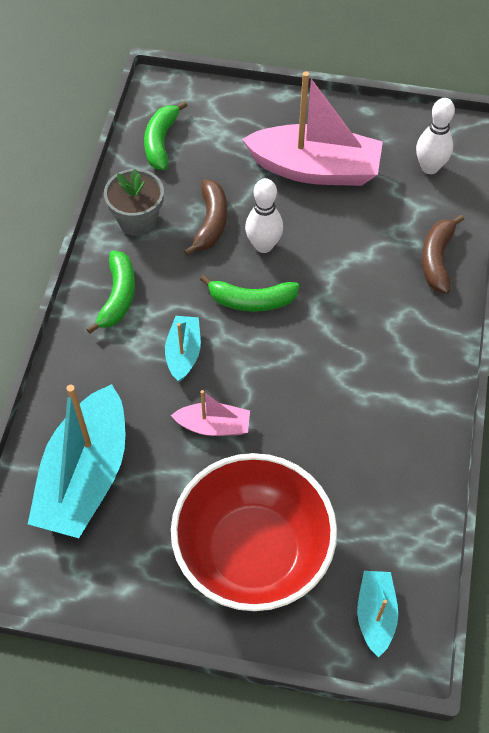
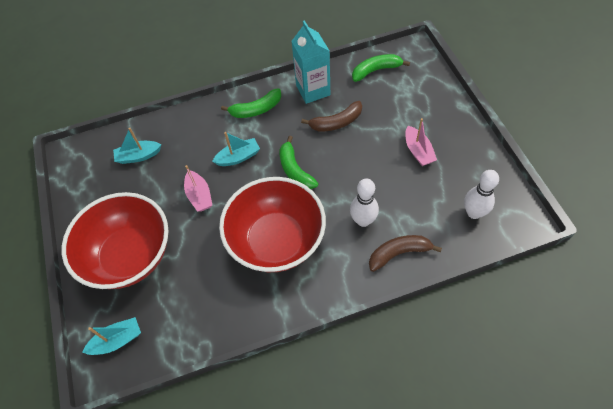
camera: 65 degrees right, 0 degrees up
turquoise boat [28,384,125,538] -> turquoise boat [113,128,161,164], size x0.49
grey flower pot [104,169,164,236] -> turquoise carton [291,20,330,104]
pink boat [242,71,383,186] -> pink boat [405,118,437,166], size x0.49
white bowling pin [245,178,283,253] -> white bowling pin moved to [350,179,379,227]
none -> red bowl [219,177,326,272]

